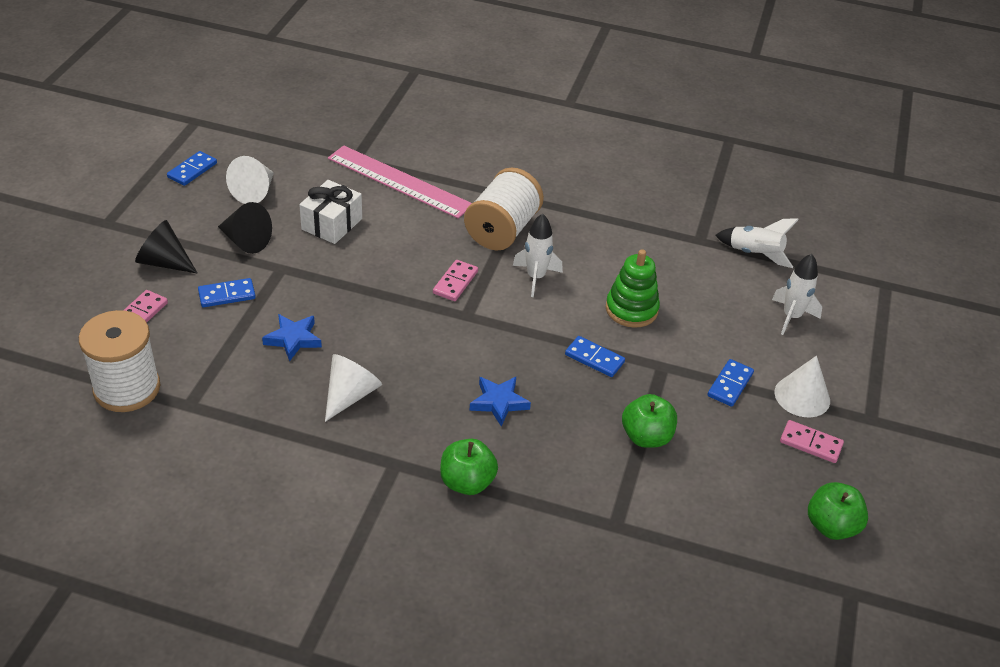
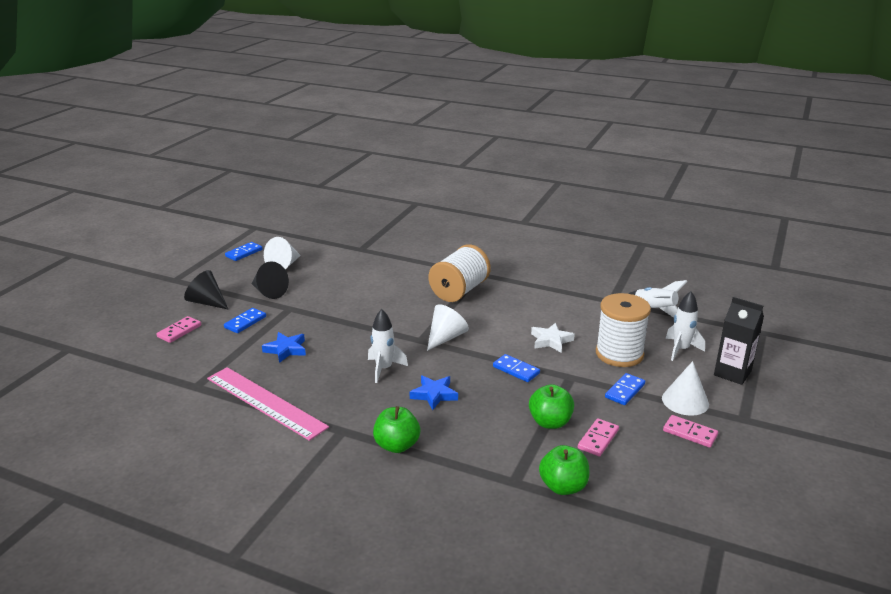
camera: 10 degrees right, 15 degrees down
white spool [79,310,160,412] -> white spool moved to [596,293,651,367]
blue domino [198,278,256,307] -> blue domino turned 45 degrees counterclockwise [224,308,266,333]
white gift [299,180,362,244] -> none
white cone [325,354,382,422] -> white cone moved to [427,304,469,351]
pink ruler [328,145,472,219] -> pink ruler moved to [207,367,329,441]
pink domino [433,260,478,301] -> pink domino moved to [578,418,619,456]
white rocket [513,213,563,297] -> white rocket moved to [368,309,408,383]
green stacking toy [606,249,660,328] -> white star [531,323,575,353]
green apple [808,482,868,540] -> green apple moved to [539,445,590,495]
none -> black carton [714,297,764,385]

